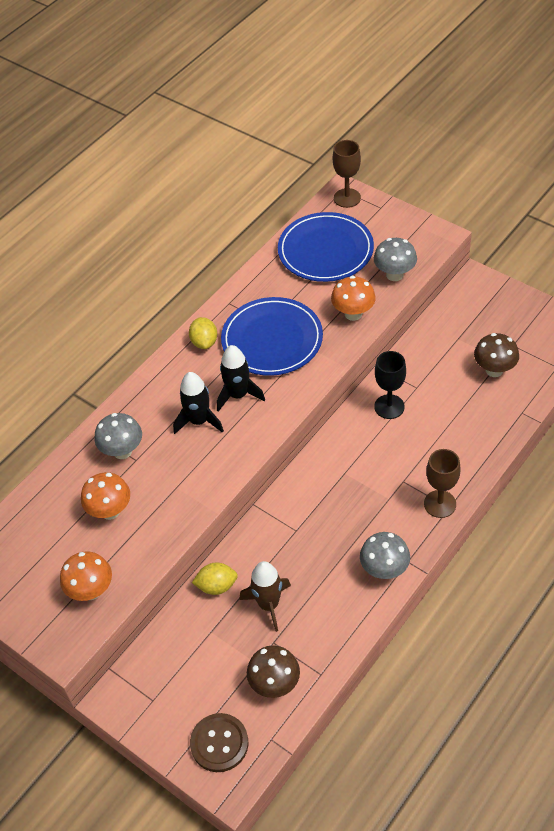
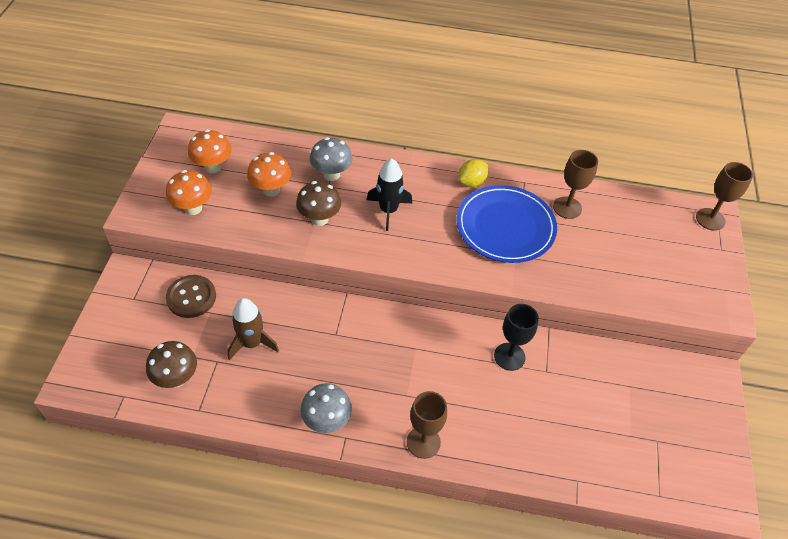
camera: 55 degrees right, 0 degrees up
brown button [190,713,248,772] -> brown button moved to [166,275,216,318]
yellow lemon [192,563,238,595] -> none
black rocket [217,345,265,412] -> none
blue plate [278,212,374,282] -> none
orange mushroom [331,276,376,321] -> orange mushroom moved to [188,129,231,174]
grey mushroom [374,238,417,281] -> none
brown mushroom [474,333,519,377] -> brown mushroom moved to [296,181,341,226]
none -> brown goblet [553,150,598,219]

